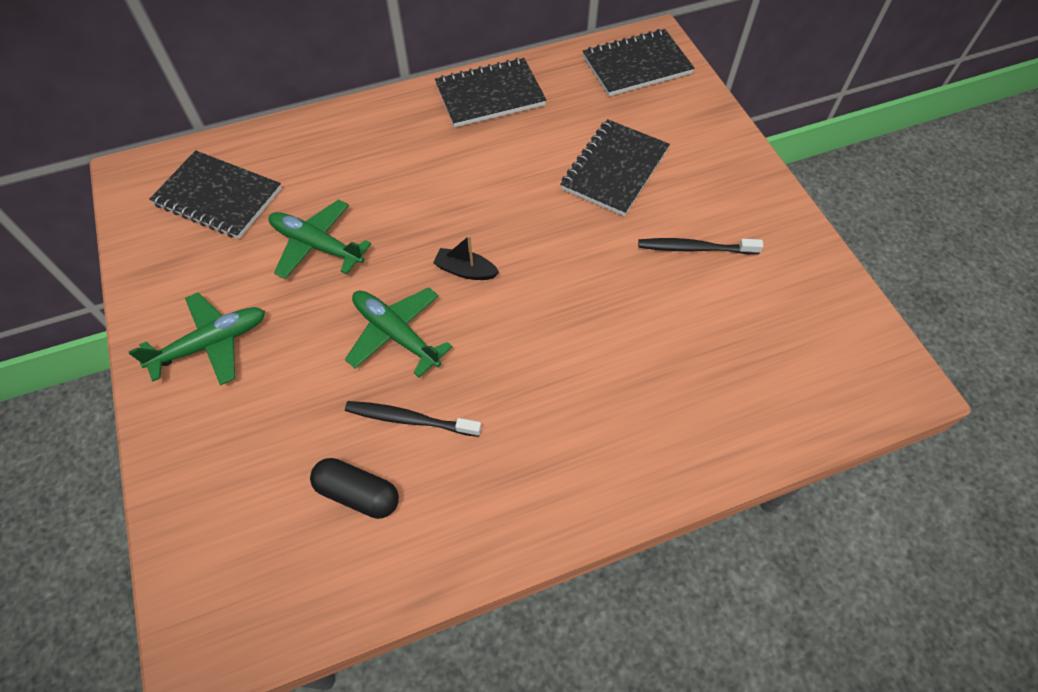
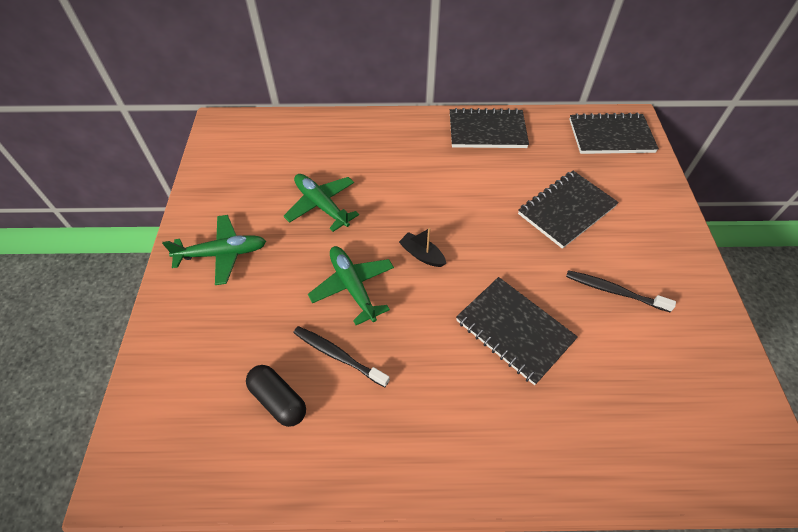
camera: 20 degrees right, 5 degrees down
black notebook [150,150,282,239] -> black notebook moved to [456,277,578,385]

